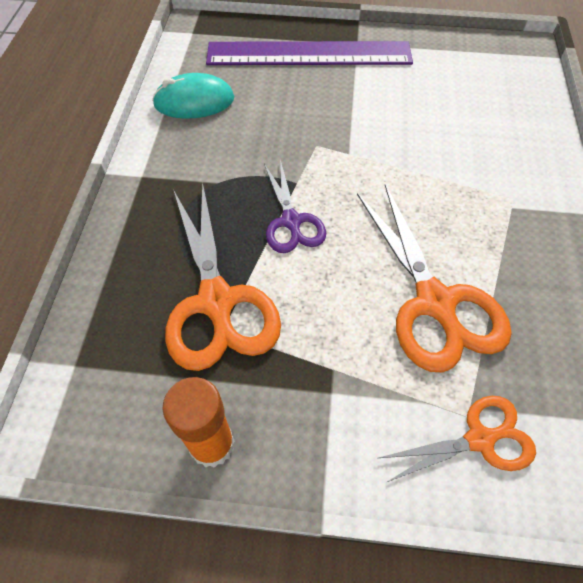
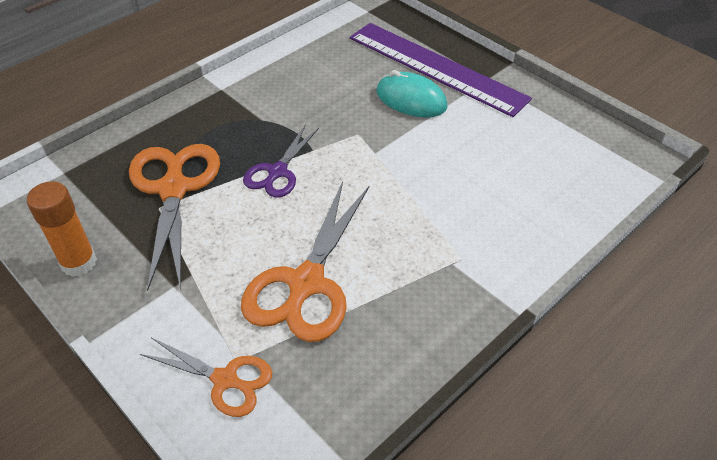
camera: 40 degrees right, 10 degrees down
turquoise mouse [152,73,234,119] -> turquoise mouse moved to [377,70,447,118]
orange scissors [165,182,281,371] -> orange scissors turned 150 degrees clockwise [129,144,220,291]

